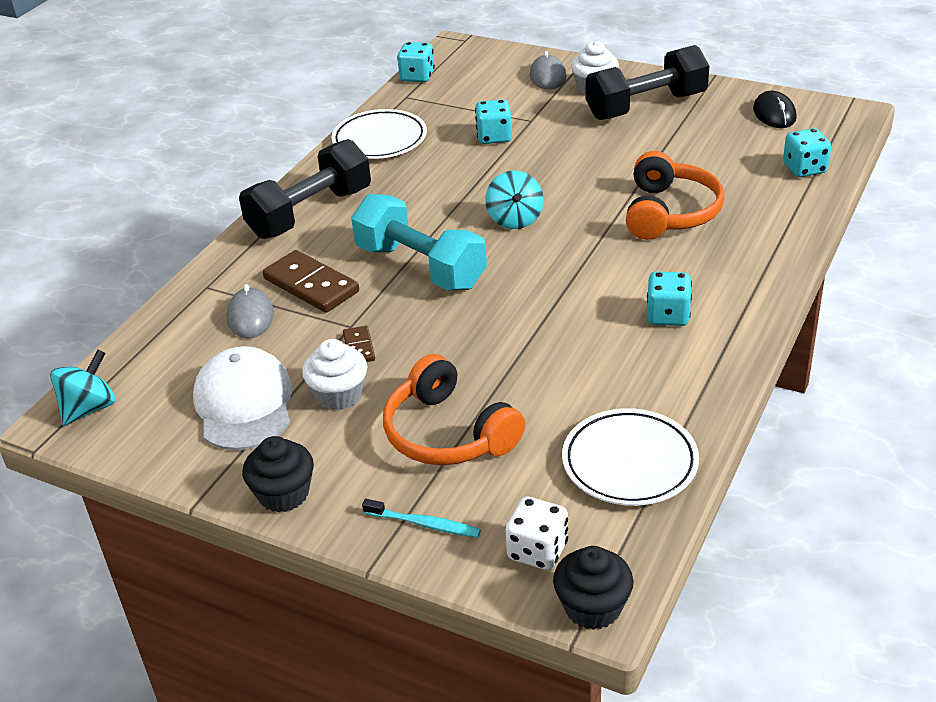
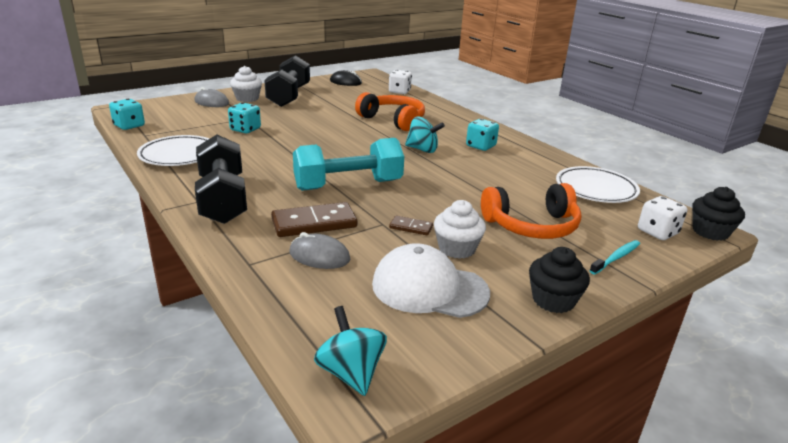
camera: 65 degrees left, 10 degrees down
turquoise spinning top [485,171,544,229] -> turquoise spinning top moved to [405,117,445,153]
turquoise dice [783,128,831,177] -> white dice [389,70,412,94]

